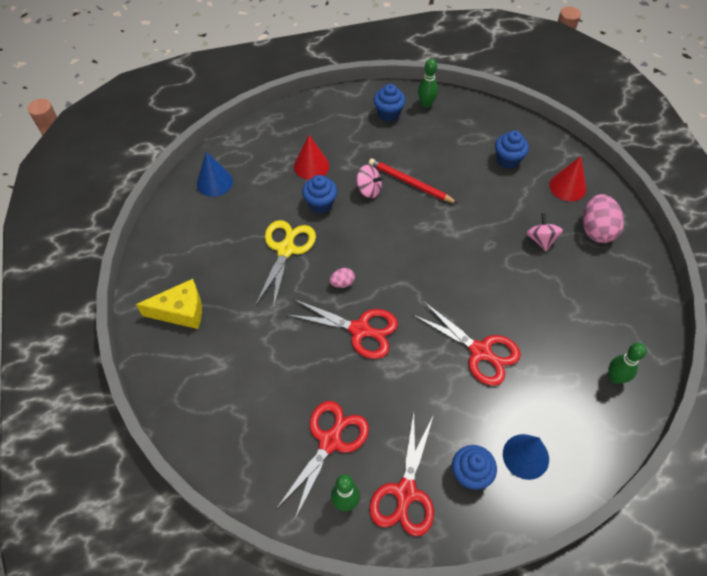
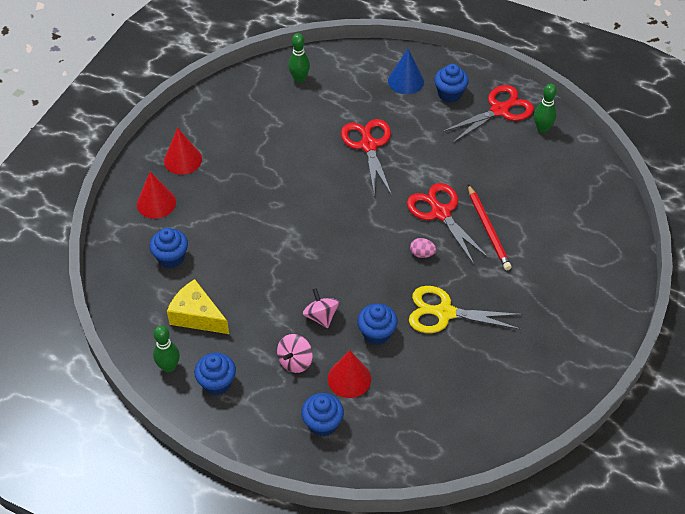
camera: 140 degrees left, 5 degrees down
yellow cheese [136,279,202,329] -> yellow cheese moved to [167,279,229,334]
blue cone [197,151,233,197] -> none
yellow scissors [255,220,316,310] -> yellow scissors turned 45 degrees clockwise [409,286,523,333]
red scissors [276,401,369,521] -> none
red pencil [369,159,457,203] -> red pencil moved to [468,185,512,270]
pink spinning top [527,213,563,251] -> pink spinning top moved to [277,334,313,373]
pink egg [583,194,624,243] -> red cone [164,128,202,175]
none -> blue cupcake [301,393,344,437]

